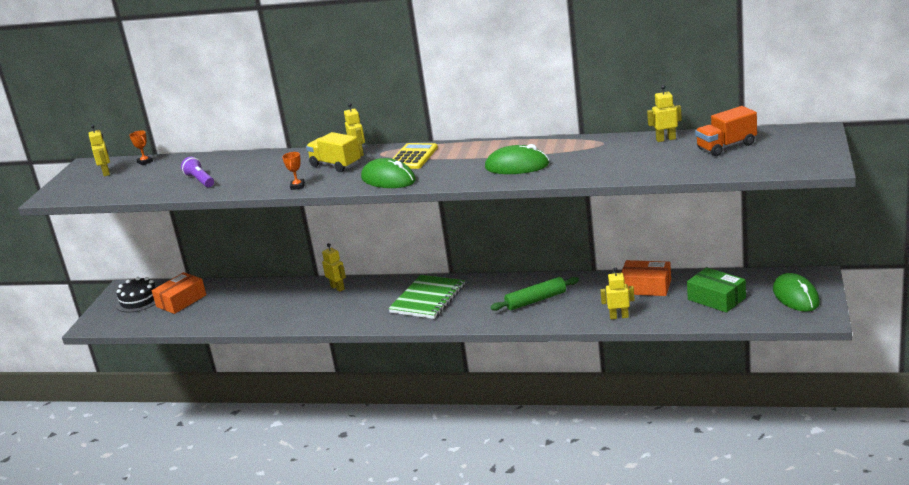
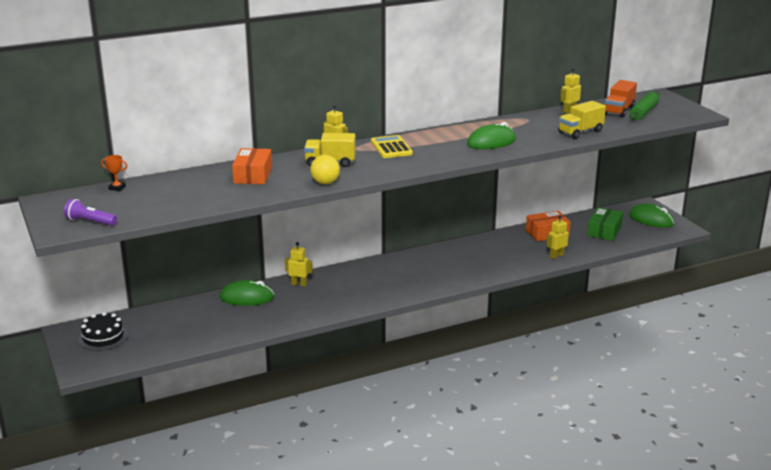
camera: 40 degrees left, 0 degrees up
yellow robot [88,124,110,176] -> none
orange box [152,272,206,314] -> orange box moved to [232,148,272,184]
purple flashlight [181,157,214,187] -> purple flashlight moved to [64,199,117,226]
orange trophy [282,152,305,190] -> yellow ball [310,155,340,184]
green mouse [361,158,416,188] -> green mouse moved to [220,280,274,306]
green notebook [388,275,465,319] -> none
green rolling pin [490,277,579,311] -> green rolling pin moved to [630,92,659,120]
green box [687,267,746,313] -> green box turned 75 degrees counterclockwise [587,207,623,241]
none -> yellow truck [559,101,606,139]

